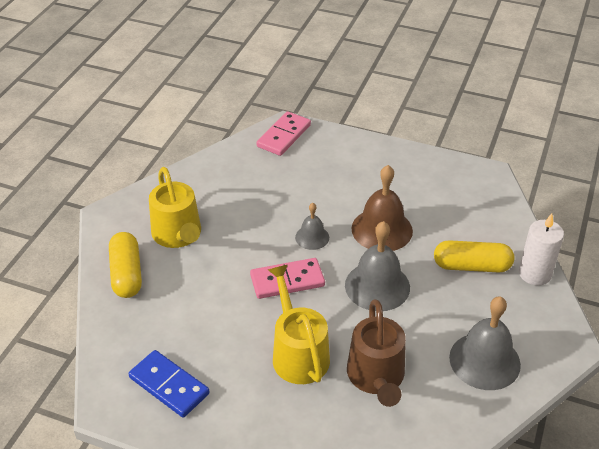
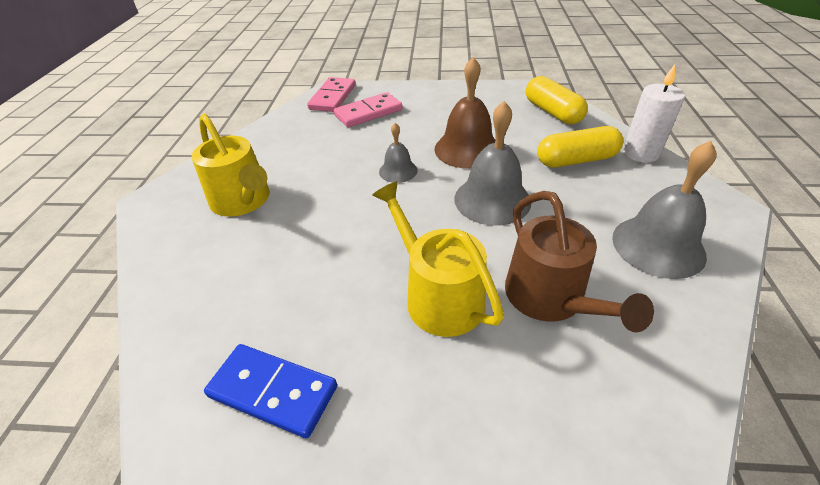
camera: 15 degrees left, 0 degrees up
yellow capsule [109,232,142,298] -> yellow capsule moved to [526,76,588,124]
pink domino [250,258,325,299] -> pink domino moved to [334,92,403,127]

